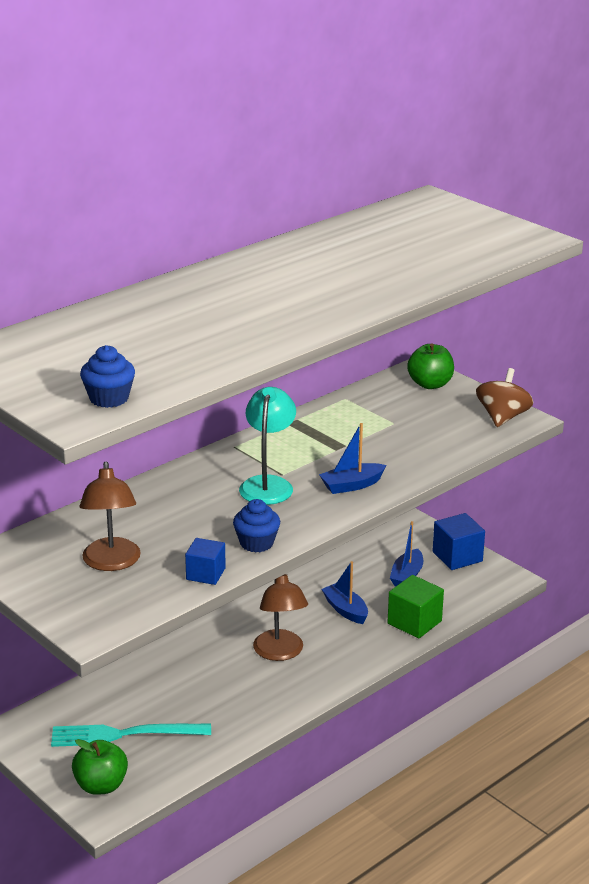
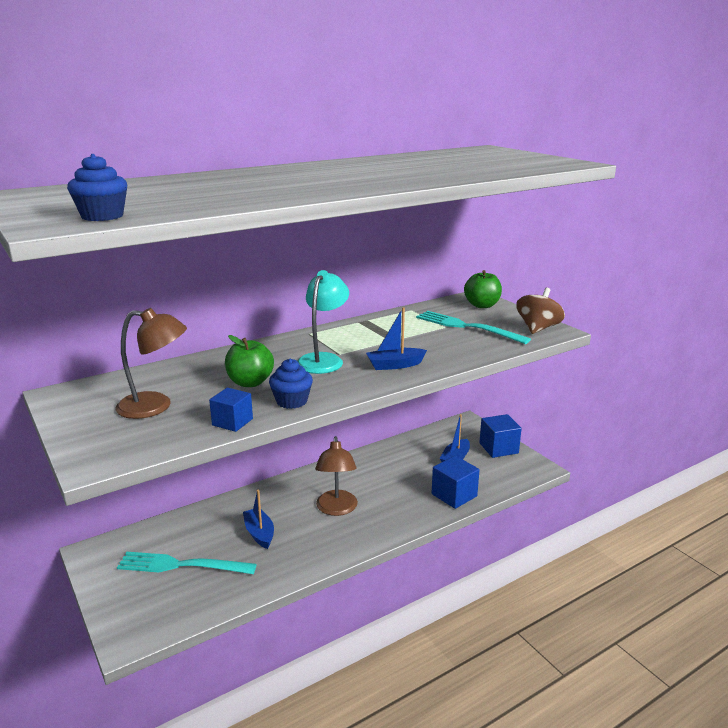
camera: 10 degrees right, 5 degrees down
green apple [72,739,128,795] -> green apple moved to [225,335,274,387]
brown lamp [79,461,141,571] -> brown lamp turned 90 degrees counterclockwise [115,308,187,419]
blue boat [321,561,368,624] -> blue boat moved to [243,489,274,549]
green cube [388,575,444,638] -> blue cube [432,456,479,509]
none -> turquoise fork [416,311,531,344]

